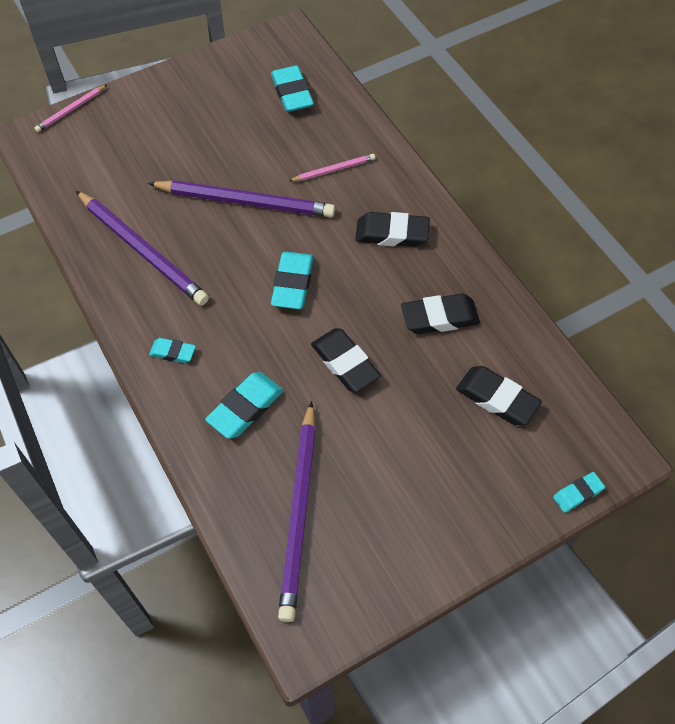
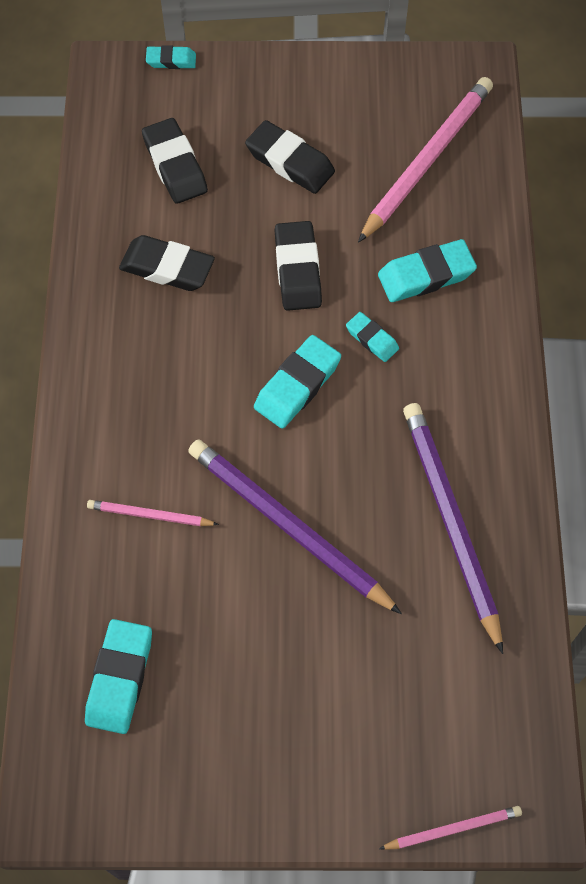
camera: 150 degrees left, 5 degrees up
turquoise eraser [149,338,196,363] -> turquoise eraser moved to [346,312,399,362]
purple pencil [278,401,316,622] -> pink pencil [358,77,493,243]
black eraser [355,212,430,247] -> black eraser moved to [245,120,335,194]

